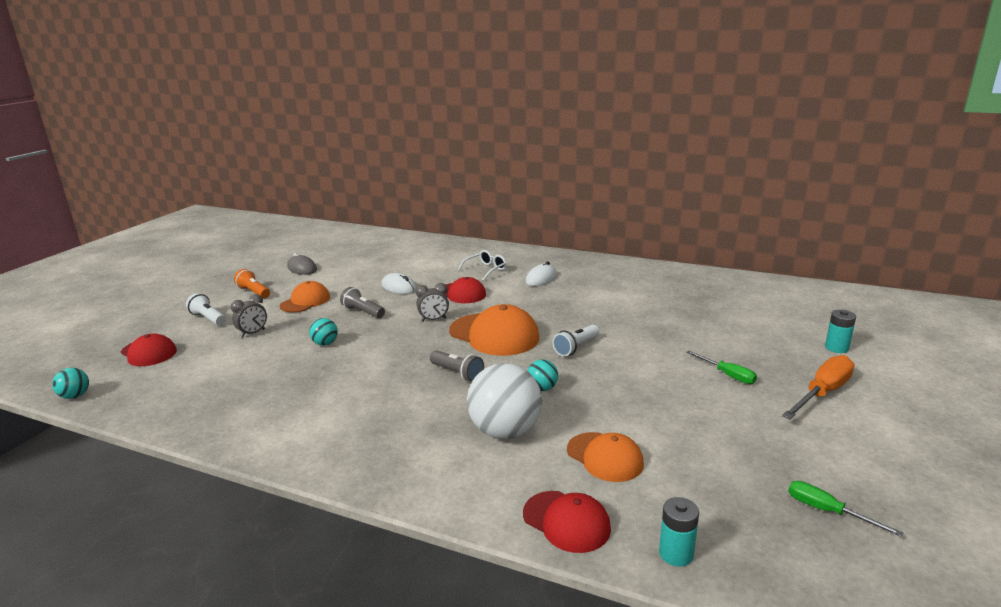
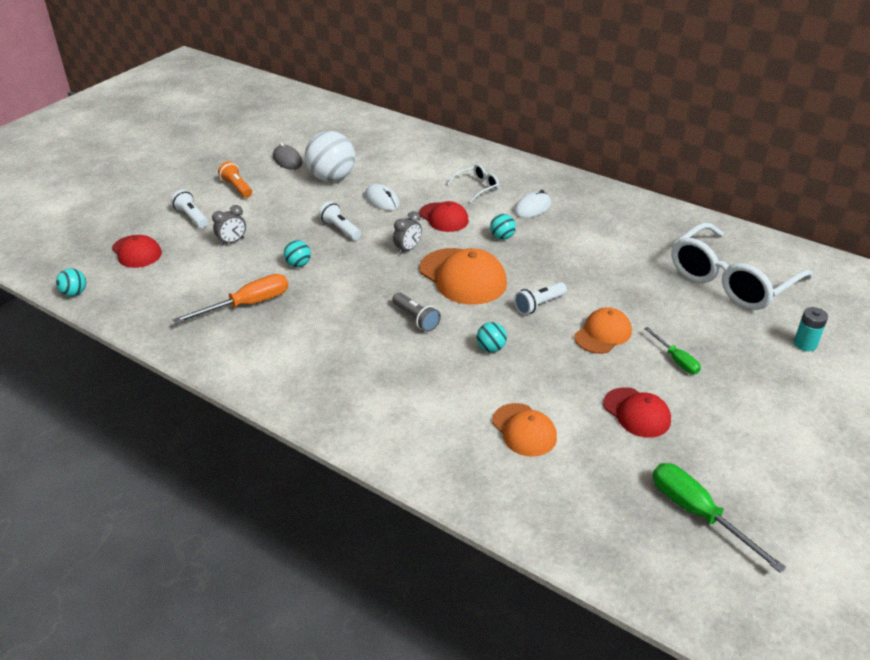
camera: 10 degrees right, 15 degrees up
orange cap [280,281,330,312] -> orange cap moved to [574,307,632,354]
grey flashlight [340,287,385,318] -> white flashlight [319,201,361,240]
grey clock [416,283,449,322] -> grey clock turned 45 degrees counterclockwise [393,211,422,254]
white ball [467,363,542,439] -> white ball moved to [305,131,355,182]
red cap [523,491,611,553] -> red cap moved to [603,387,671,438]
turquoise battery [659,497,699,567] -> none
orange screwdriver [782,355,855,419] -> orange screwdriver moved to [173,274,288,324]
green screwdriver [788,481,903,537] -> green screwdriver [653,463,786,573], size x1.67
none -> turquoise ball [490,214,516,240]
none -> white glasses [671,223,813,310]

